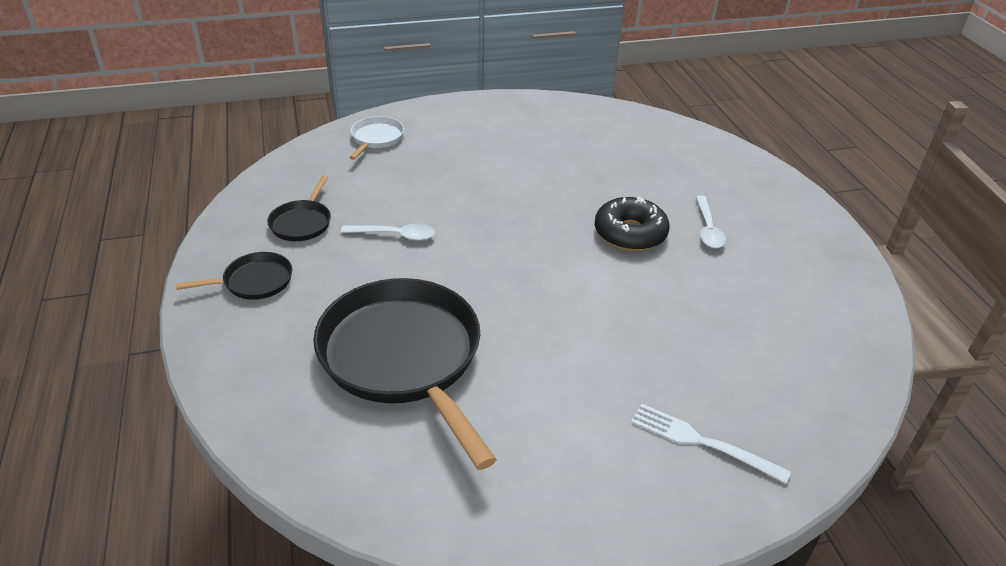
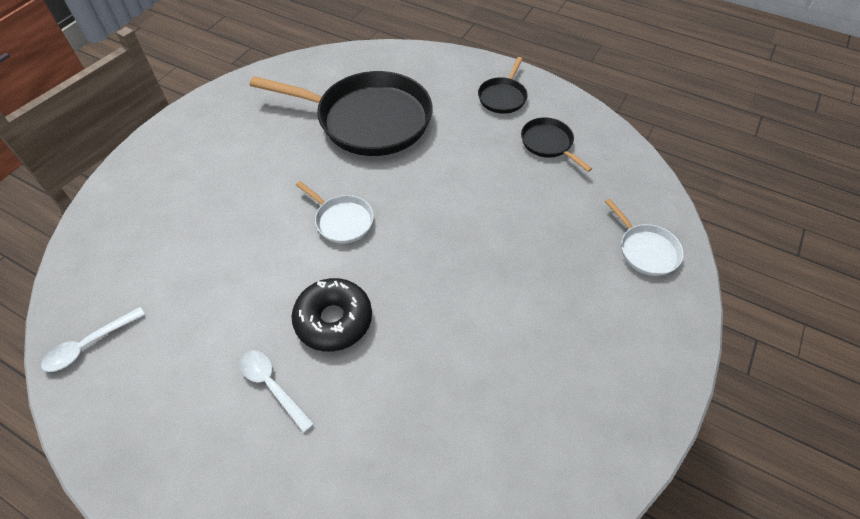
camera: 135 degrees right, 15 degrees up
white spoon [341,224,435,241] -> white spoon moved to [41,307,145,372]
white fork [631,403,791,484] -> none
none -> white pan [296,181,374,244]

